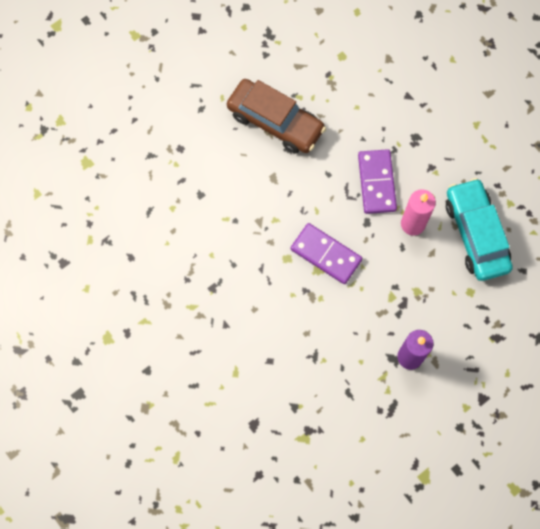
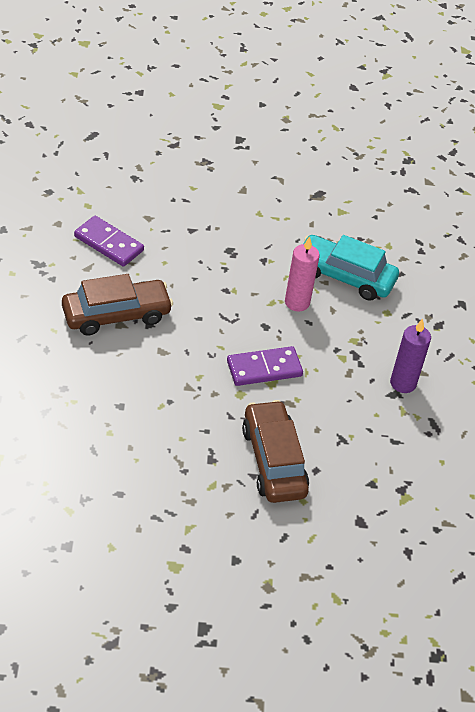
camera: 55 degrees left, 25 degrees down
purple domino [358,149,397,214] -> purple domino moved to [74,216,144,267]
none -> brown car [242,400,309,503]

